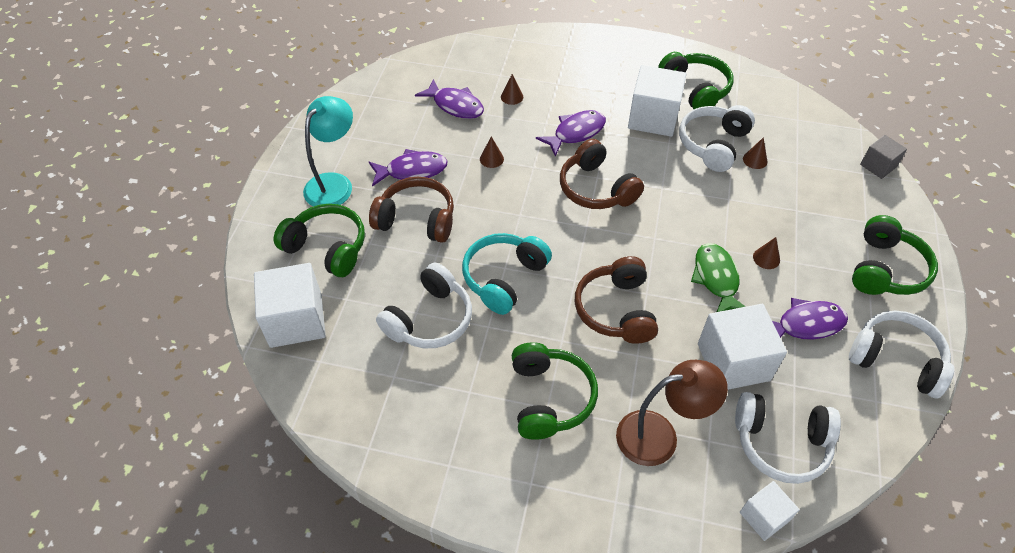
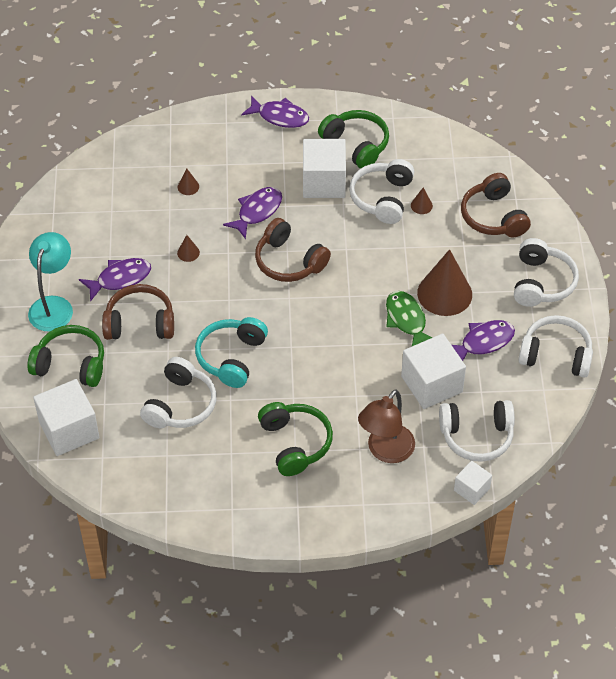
camera: 15 degrees left, 0 degrees up
purple fish [415,79,484,119] -> purple fish moved to [241,95,309,128]
brown headphones [575,256,658,344] -> brown headphones moved to [461,173,531,237]
brown lamp [616,360,728,466] -> brown lamp turned 150 degrees clockwise [358,389,415,463]
brown cone [753,237,780,269] -> brown cone [417,249,472,316], size x2.41
green headphones [852,215,938,295] -> white headphones [514,238,579,307]
grey cube [860,135,907,179] -> none

